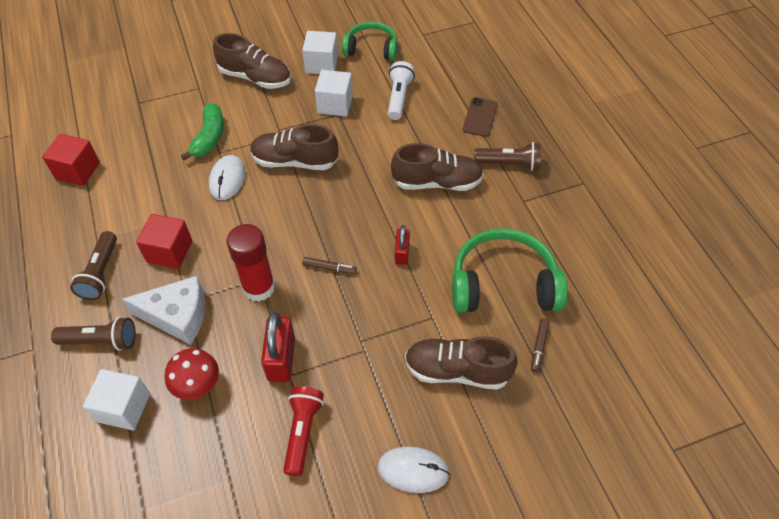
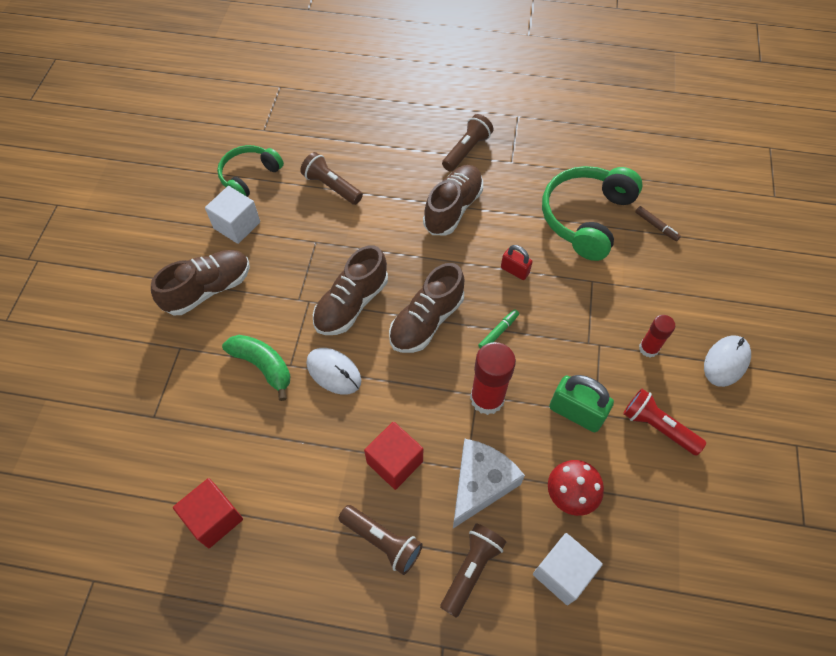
camera: 60 degrees left, 5 degrees up
red padlock [261,312,295,382] -> green padlock [549,375,614,432]
brown marker [302,257,357,274] -> green marker [478,309,519,348]
white cube [315,70,353,117] -> none
white flashlight [388,61,415,120] -> brown flashlight [300,152,363,205]
brown shoe [405,336,518,390] -> brown shoe moved to [389,263,464,353]
brown phone [463,97,498,137] -> none
none -> red glue stick [639,315,675,358]

